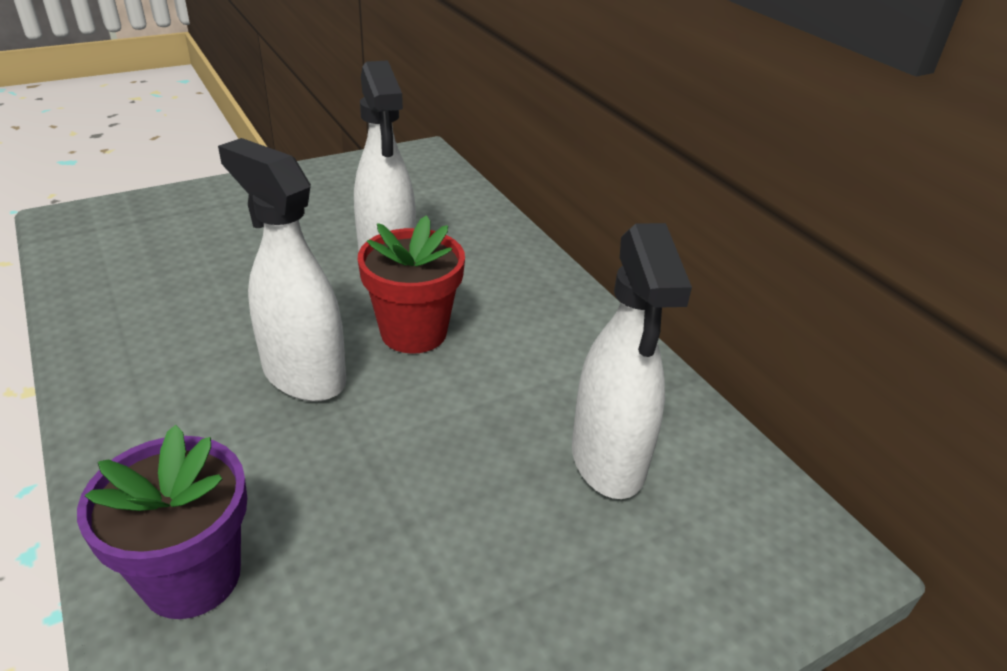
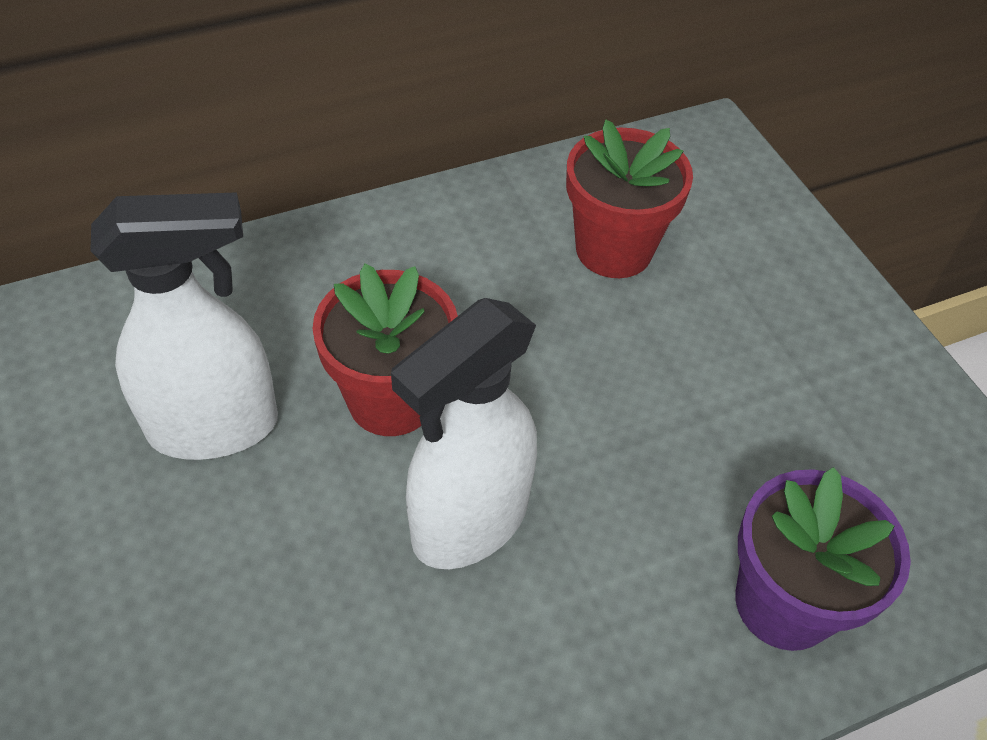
camera: 85 degrees left, 15 degrees up
white spray bottle [572,223,692,499] -> red flower pot [566,120,693,278]

